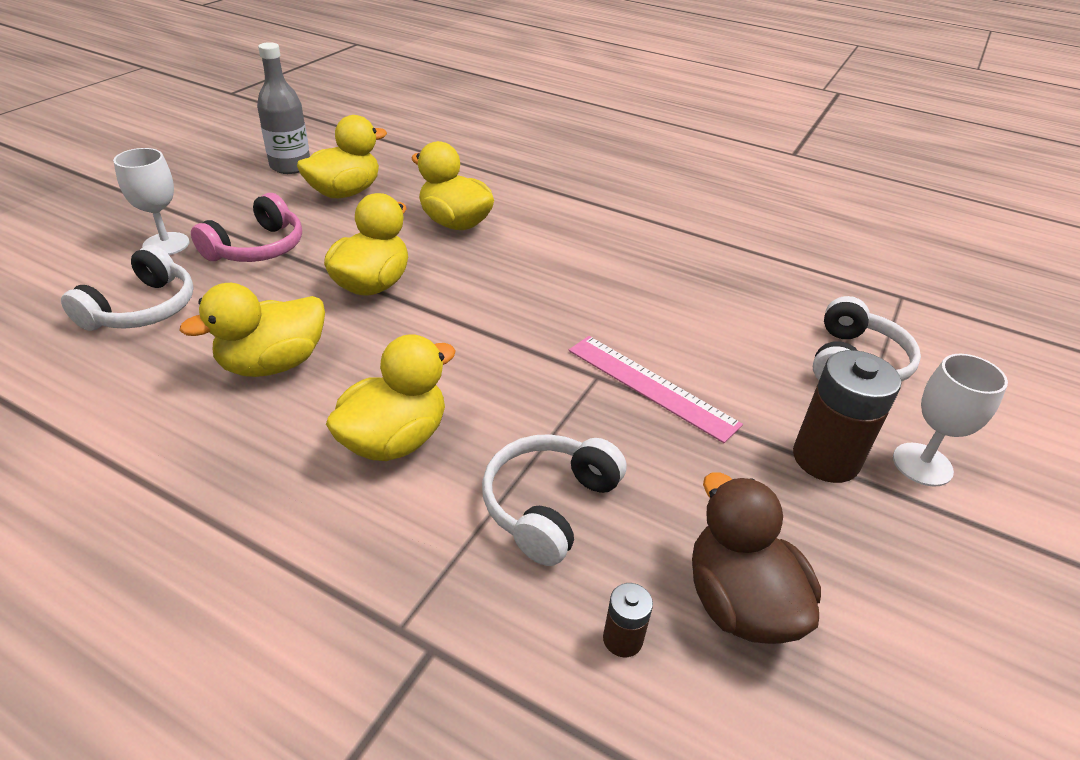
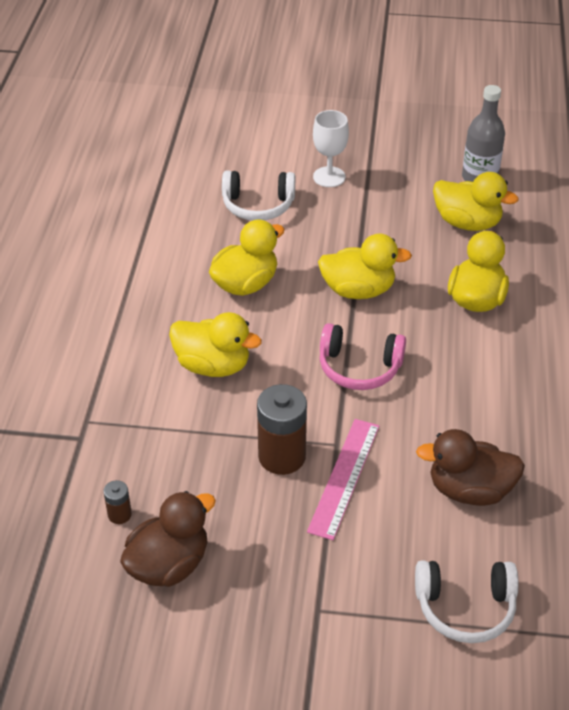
camera: 70 degrees right, 5 degrees up
yellow duck [180,283,325,377] -> yellow duck turned 105 degrees clockwise [209,219,285,296]
pink headphones [191,193,302,262] -> pink headphones moved to [319,323,406,390]
white headphones [482,434,626,566] -> none
brown battery [793,350,901,483] -> brown battery moved to [257,384,307,475]
white goblet [893,354,1008,487] -> none
none -> brown duck [416,429,525,506]

